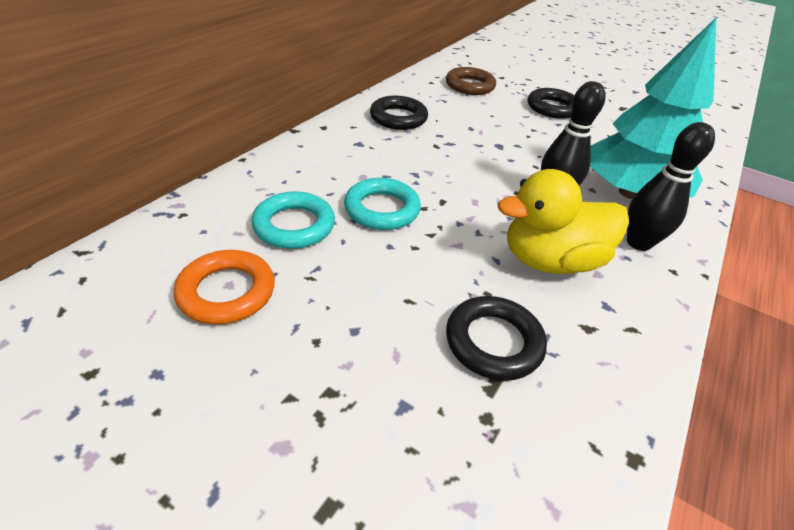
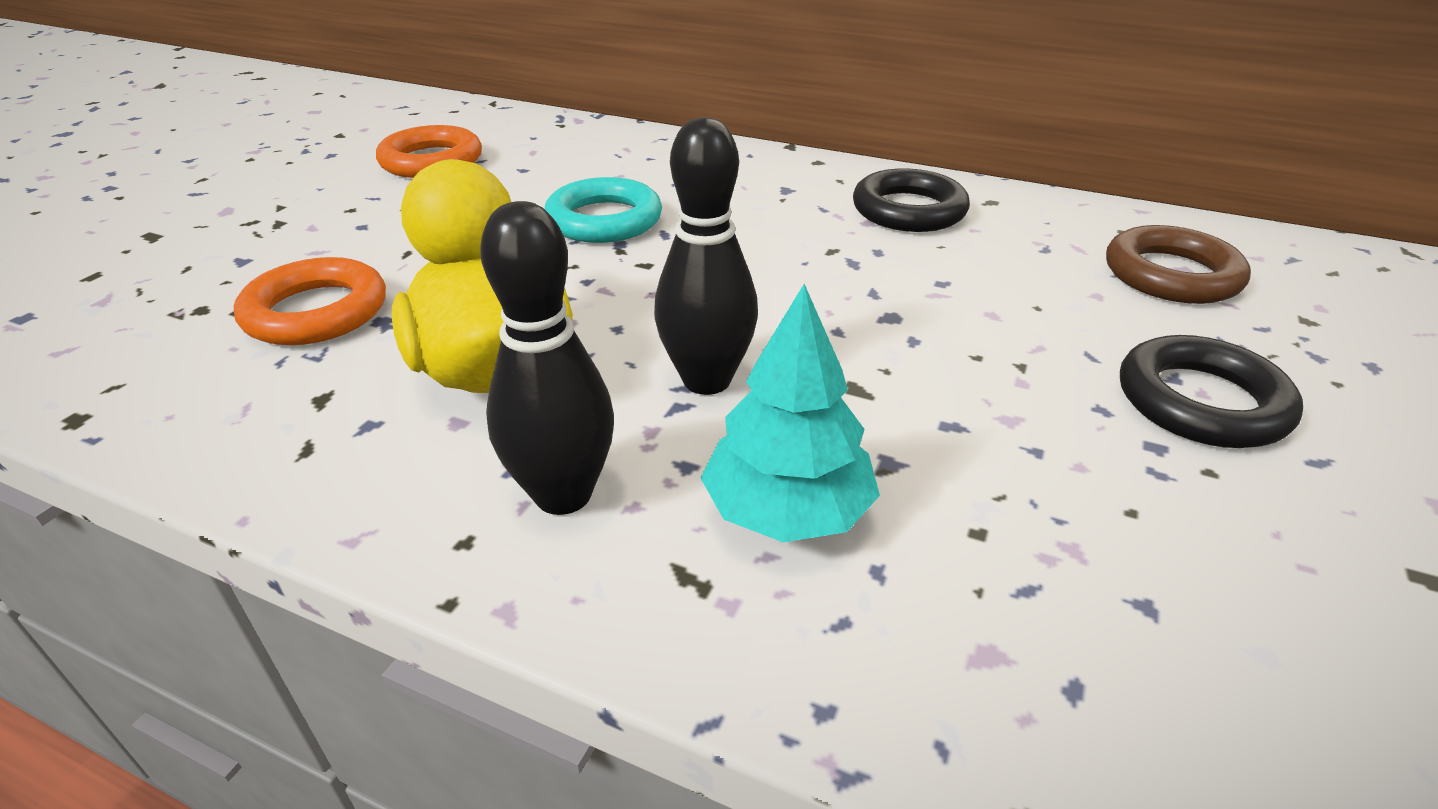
camera: 85 degrees right, 5 degrees down
turquoise ring [252,191,335,249] -> none
black ring [446,296,547,381] -> orange ring [234,257,386,345]
turquoise tree [590,18,716,199] -> turquoise tree [701,284,880,542], size x0.57

